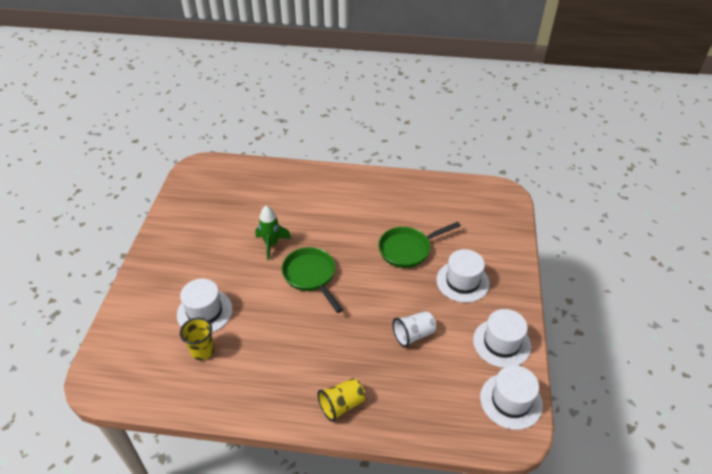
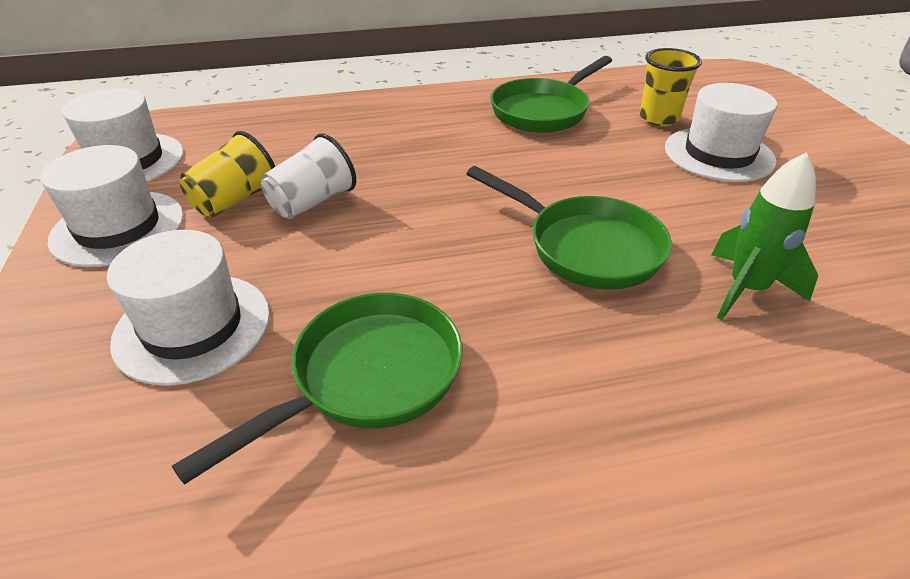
camera: 160 degrees right, 5 degrees down
yellow cup [318,378,365,422] -> yellow cup moved to [180,131,275,217]
none -> green pan [490,56,612,133]

